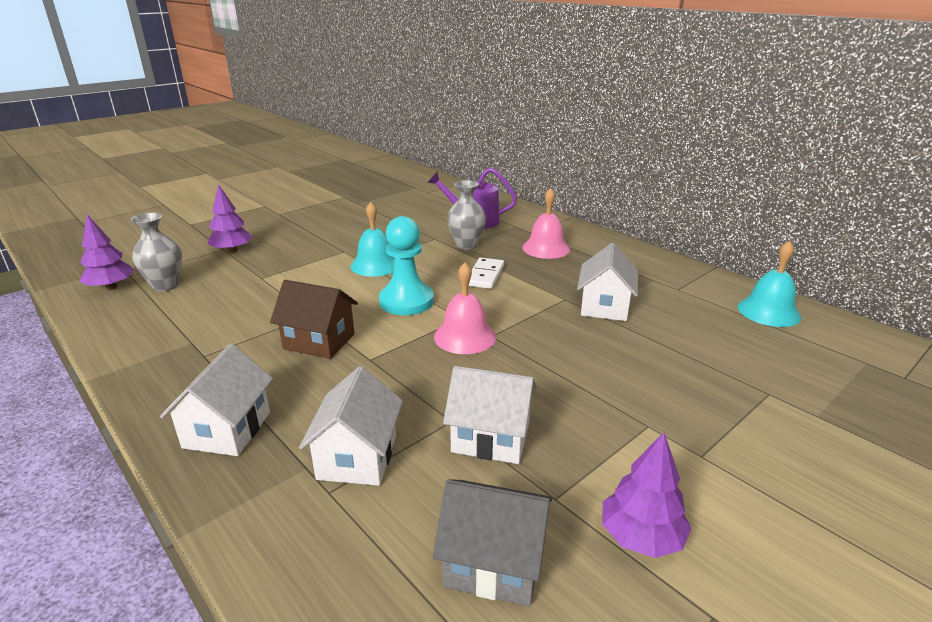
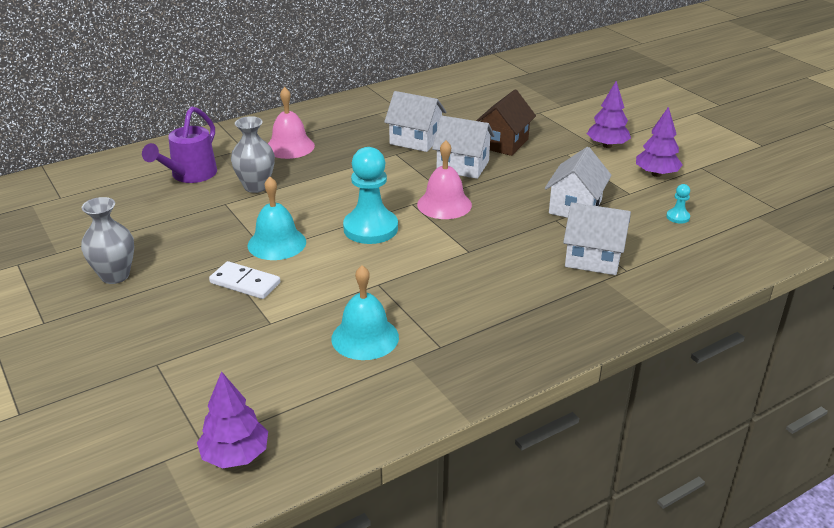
camera: 80 degrees left, 5 degrees up
grey vase [131,213,182,291] -> grey vase moved to [81,197,134,284]
white house [160,344,273,456] -> white house moved to [432,116,495,179]
purple tree [208,184,253,253] -> purple tree moved to [587,81,631,148]
brown house [270,280,358,359] -> brown house moved to [476,90,536,156]
grey house [433,479,552,606] -> turquoise pawn [666,184,690,224]
white domino [469,258,504,289] -> white domino moved to [209,261,280,299]
turquoise bell [738,241,801,327] -> turquoise bell moved to [331,265,399,360]

